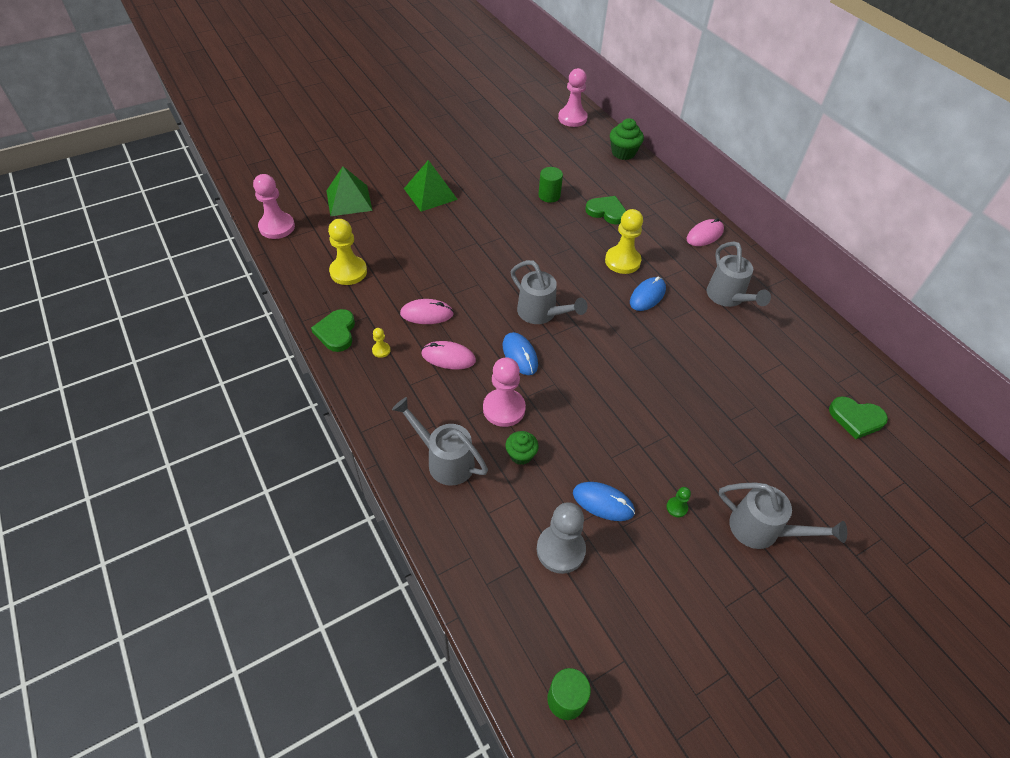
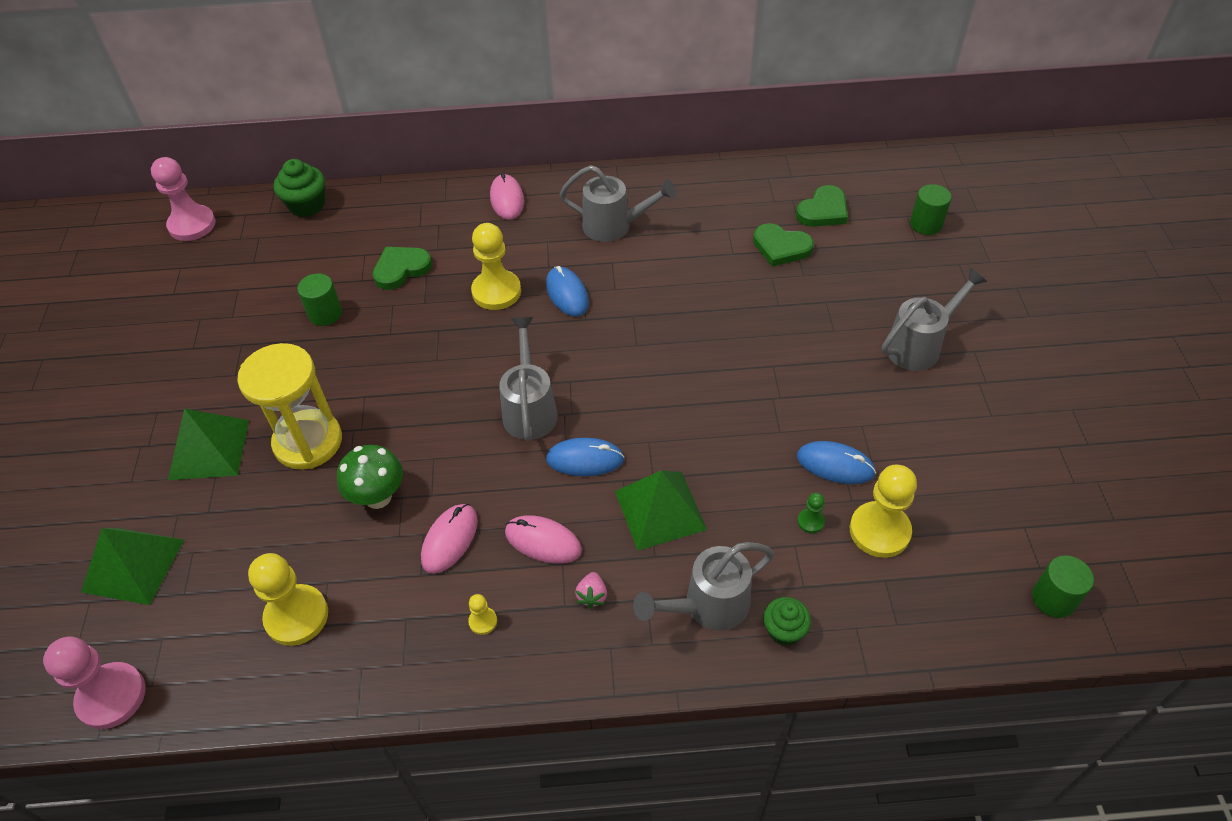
camera: 60 degrees left, 0 degrees up
green heart [311,309,355,352] -> green heart moved to [753,223,814,266]
pink mouse [421,341,476,369] -> pink mouse turned 75 degrees clockwise [505,515,582,563]
pink pawn [483,357,526,427] -> green pyramid [615,470,707,550]
green cupcake [505,431,539,465] -> green cupcake moved to [763,597,811,645]
grey watering can [511,260,588,324] -> grey watering can turned 75 degrees counterclockwise [499,317,558,440]
grey pawn [537,502,586,574] -> yellow pawn [850,465,917,558]
blue mouse [573,482,635,521] -> blue mouse turned 60 degrees clockwise [797,441,876,484]
green pawn [666,487,691,517] -> green pawn moved to [797,493,825,533]
none -> yellow hourglass [237,343,342,470]
none -> green mushroom [337,445,403,509]
none -> pink strawberry [575,572,607,609]
none -> green cylinder [910,184,951,235]

